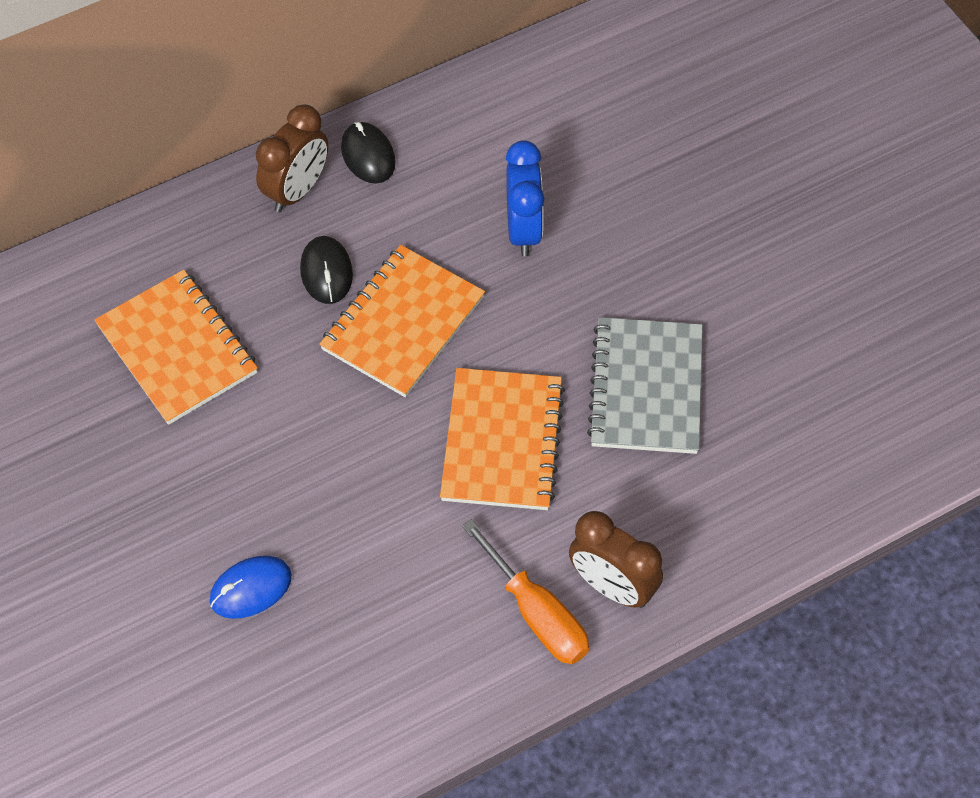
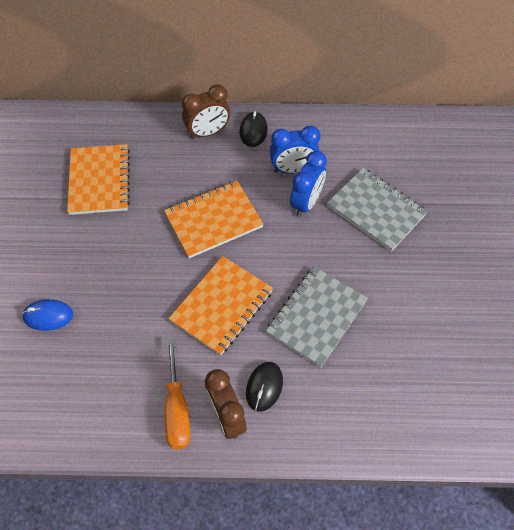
camera: 30 degrees right, 0 degrees up
black mouse [300,236,353,304] -> black mouse moved to [246,362,283,412]
none -> blue clock [270,126,320,174]
none -> grey notebook [327,168,428,252]

